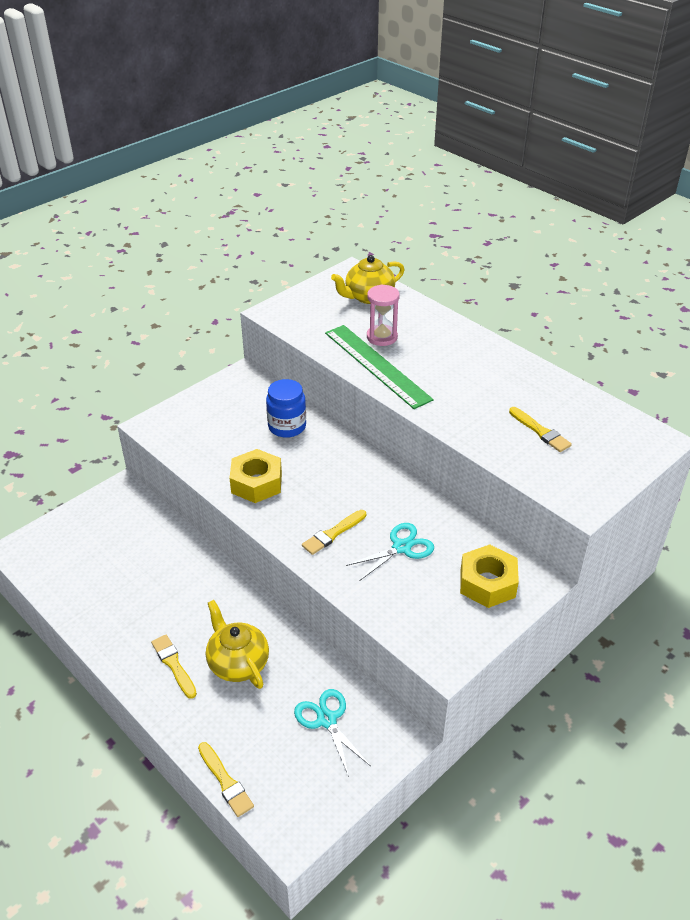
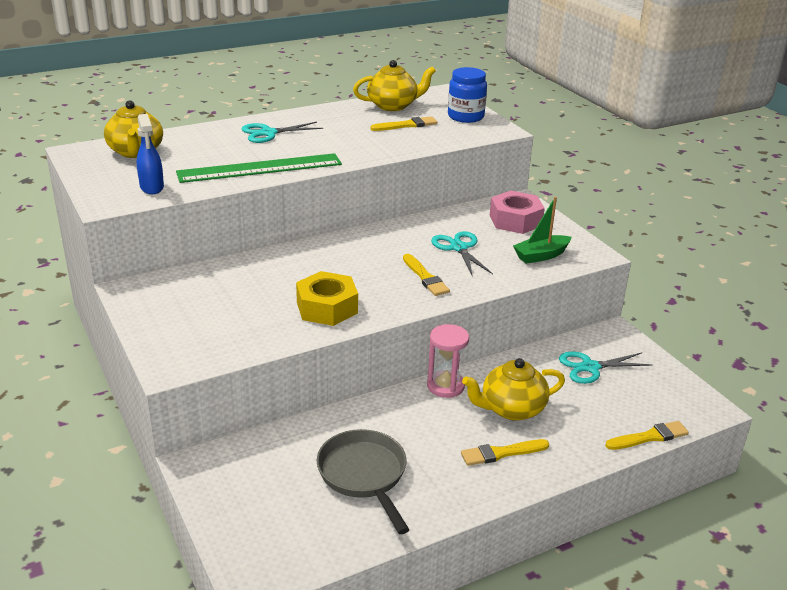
camera: 75 degrees left, 10 degrees down
blue jar [266,379,306,438] -> blue jar moved to [448,67,487,123]
pink hourglass [367,284,400,346] -> pink hourglass moved to [427,324,469,398]
yellow nut [460,544,519,608] -> pink nut [490,191,545,234]
none -> blue spray bottle [137,114,164,194]
none -> turquoise scissors [241,122,323,143]
none -> grey pan [317,429,410,534]
none -> yellow teapot [353,60,436,111]
none -> green boat [513,197,572,264]

